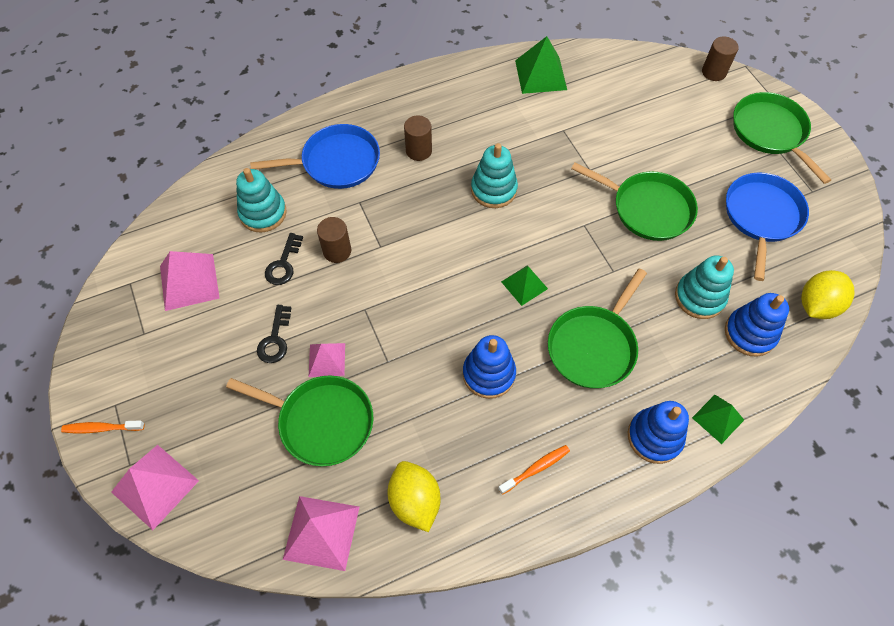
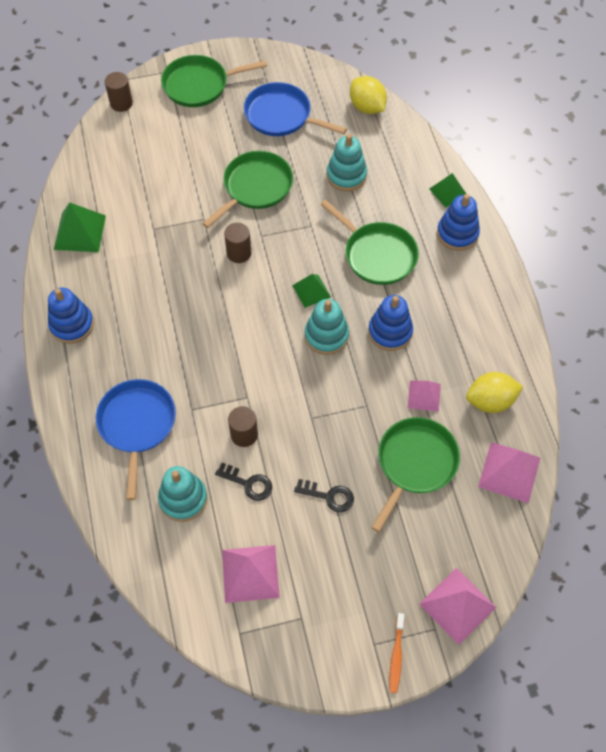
camera: 80 degrees left, 0 degrees up
pink pyramid [309,343,345,377] -> pink pyramid moved to [408,381,441,412]
brown cylinder [404,115,432,161] -> brown cylinder moved to [224,223,251,263]
turquoise stacking toy [471,143,518,208] -> turquoise stacking toy moved to [305,299,349,355]
orange toothbrush [498,445,570,495] -> none
blue stacking toy [725,293,789,357] -> blue stacking toy moved to [48,288,94,344]

